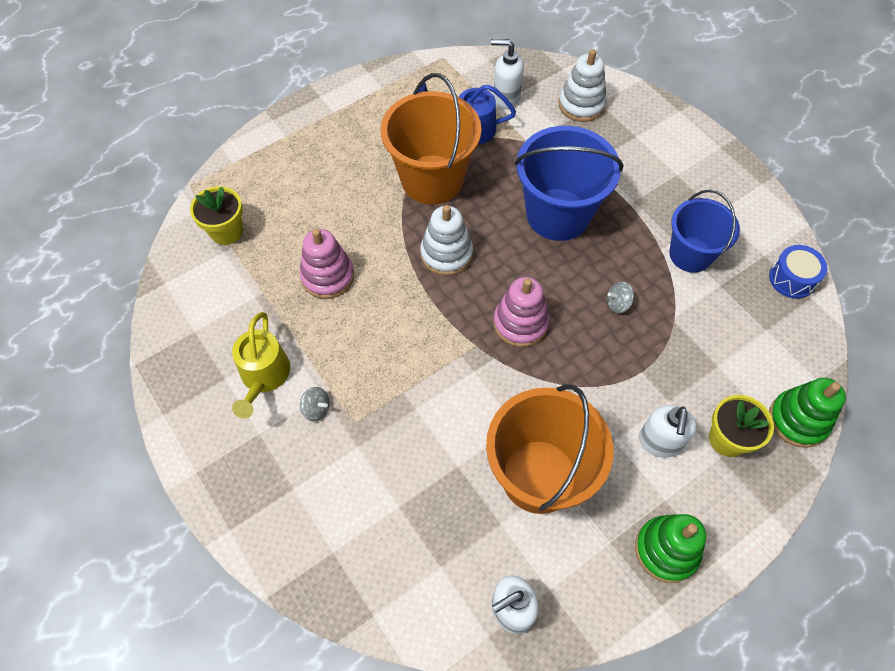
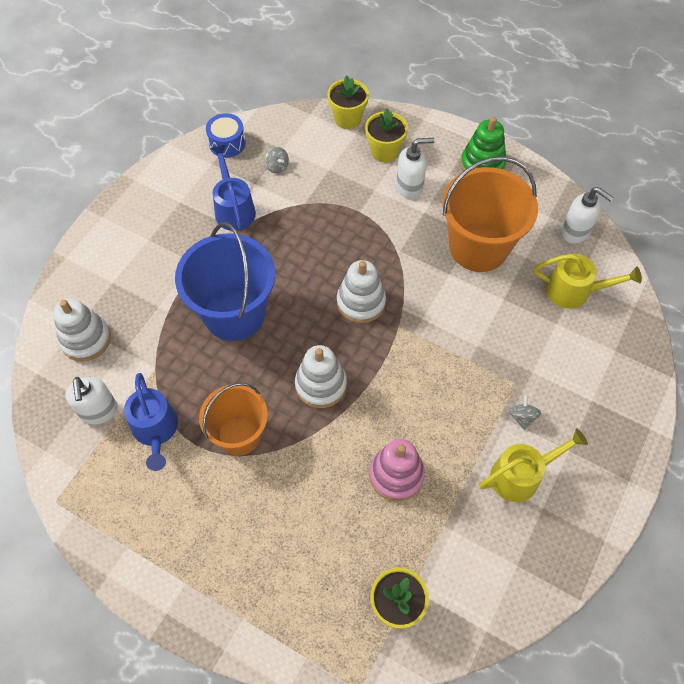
camera: 115 degrees left, 0 degrees up
orange bucket [381,73,481,205] -> orange bucket [199,383,268,456], size x0.65
pink stacking toy [493,277,550,347] -> white stacking toy [337,260,386,323]
grey spinning top [607,282,634,313] -> grey spinning top moved to [265,147,289,174]
blue bucket [669,190,740,273] -> blue watering can [211,145,256,231]
green stacking toy [769,378,846,448] -> yellow flower pot [327,75,369,129]
none -> yellow watering can [534,254,642,309]

